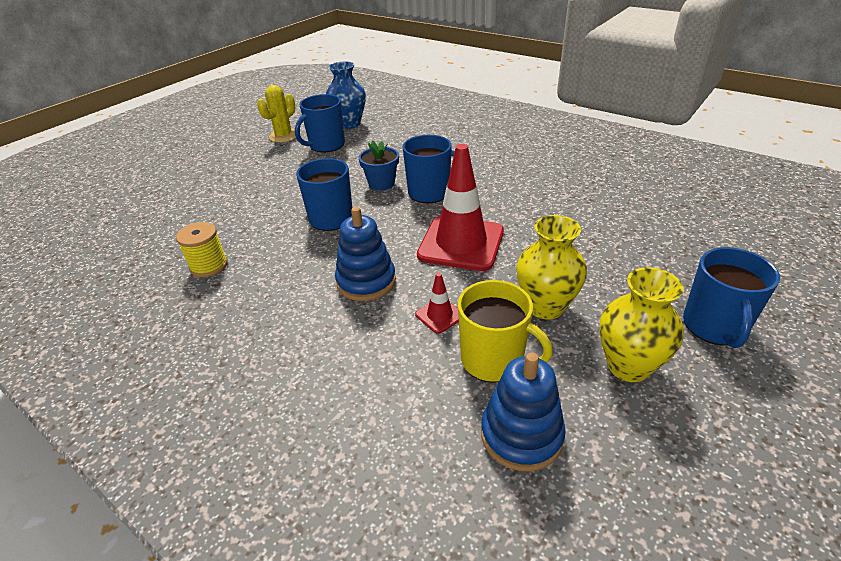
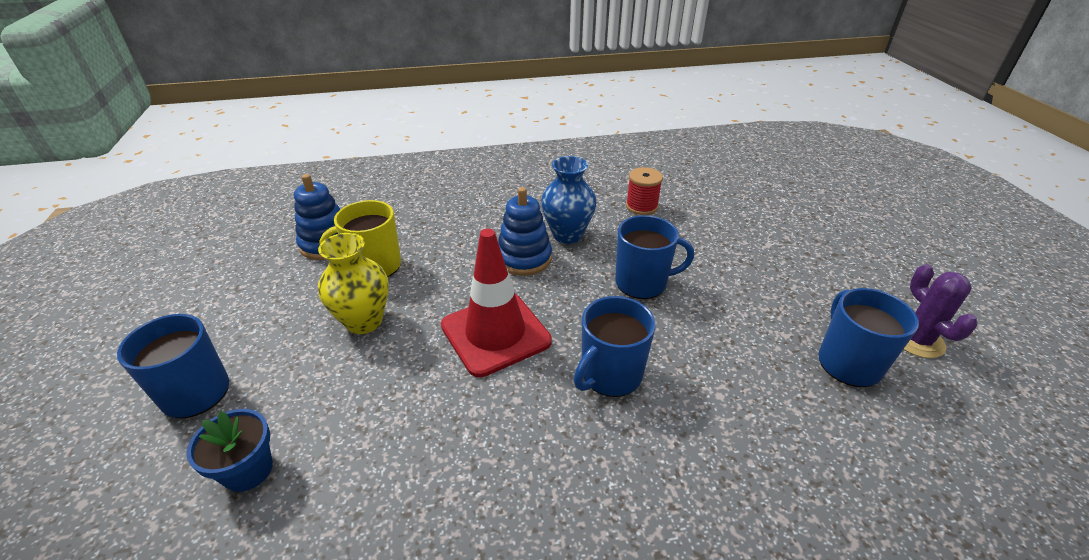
camera: 130 degrees right, 0 degrees up
yellow spool [176,222,228,277] -> red spool [626,167,663,215]
yellow cactus [257,85,296,143] -> purple cactus [903,264,978,358]
blue vase [326,61,366,129] -> blue vase moved to [541,156,597,244]
blue flower pot [359,141,399,191] -> blue flower pot moved to [186,409,273,492]
red traffic cone [415,273,459,334] -> none
yellow vase [600,267,684,382] -> none

